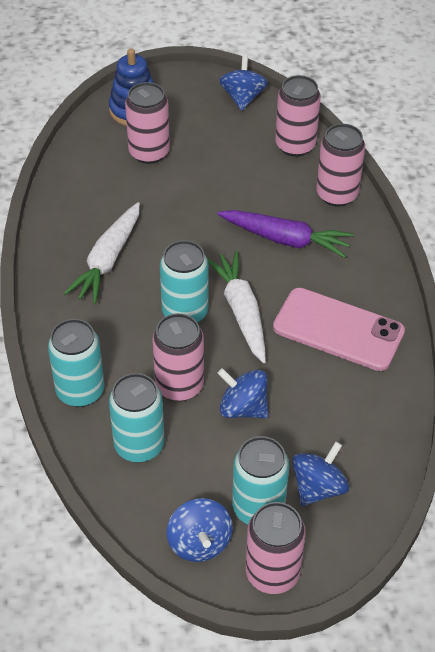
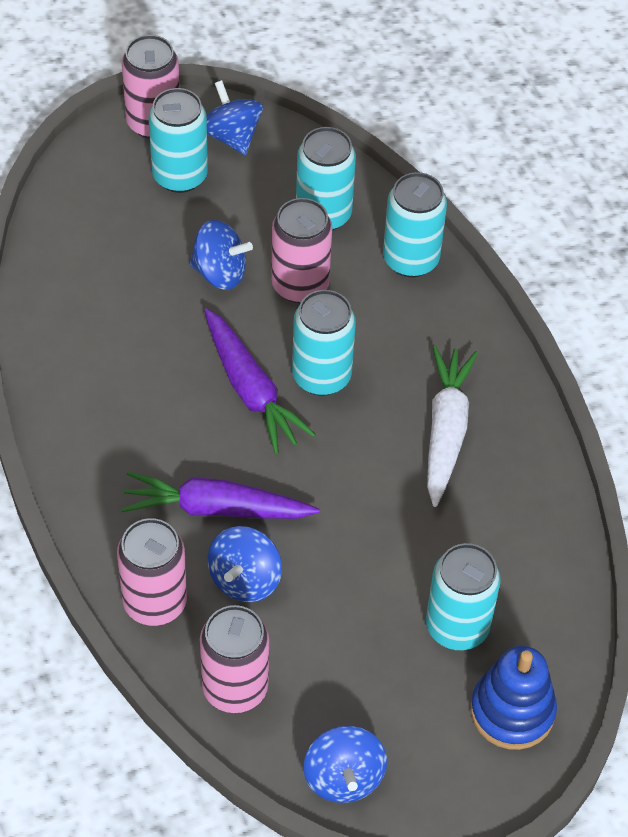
camera: 165 degrees right, 5 degrees up
pink can [125,82,170,164] -> turquoise can [426,543,501,650]
white carrot [207,251,266,363] -> purple carrot [204,308,316,454]
pink phone [273,288,405,371] -> none
blue spinning top [292,442,349,506] -> blue spinning top moved to [208,526,282,602]

